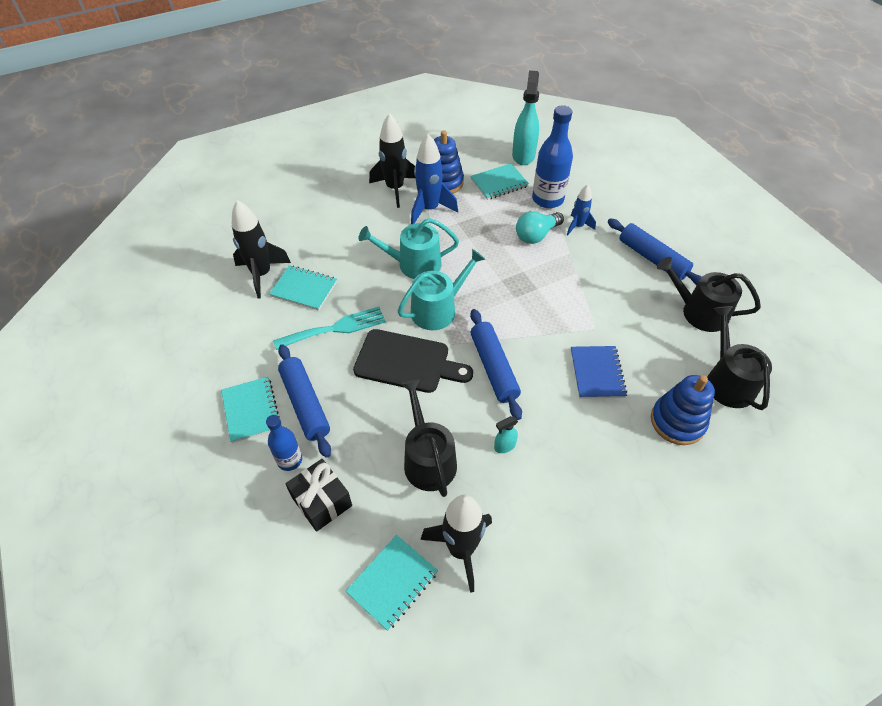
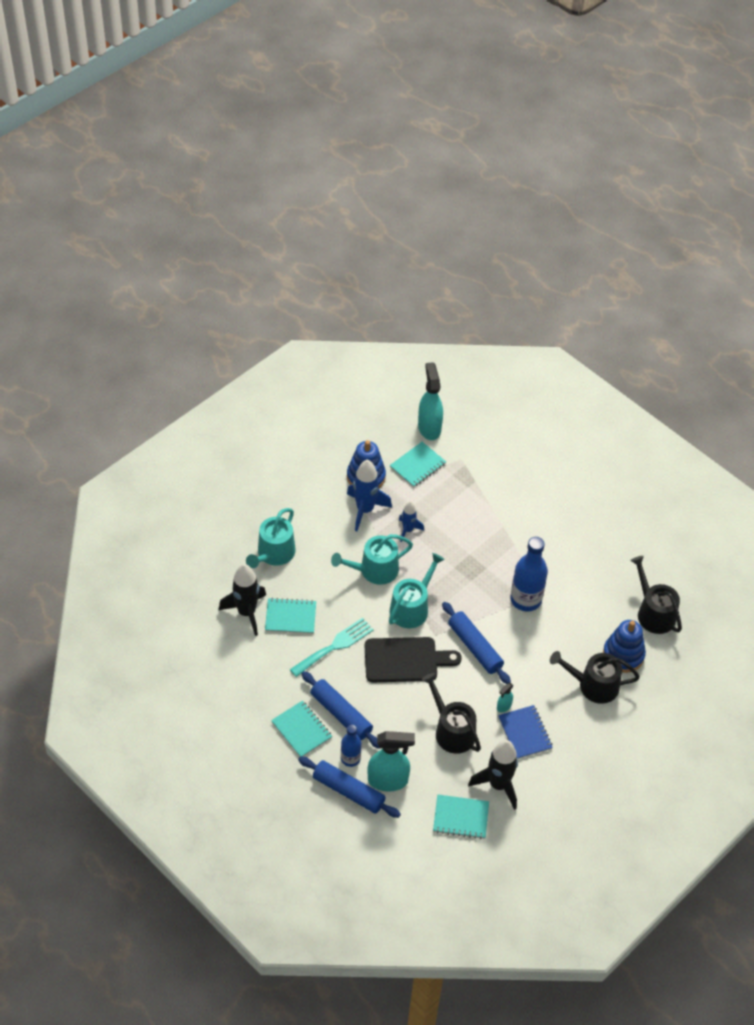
camera: 20 degrees left, 0 degrees up
black gift [286,459,352,532] -> turquoise spray bottle [368,731,415,792]
turquoise notebook [346,535,438,631] -> turquoise notebook turned 75 degrees clockwise [433,795,489,839]
black rocket [369,113,416,208] -> none
turquoise light bulb [516,211,564,244] -> none
blue bottle [532,105,573,208] -> blue bottle moved to [510,537,548,611]
blue rocket [567,185,596,235] -> blue rocket moved to [399,501,424,542]
blue notebook [571,346,627,399] -> blue notebook moved to [498,705,553,759]
blue rolling pin [608,219,702,285] -> blue rolling pin moved to [298,756,401,818]
black watering can [657,257,761,332] -> black watering can moved to [550,651,640,704]
none -> turquoise watering can [246,508,296,568]

